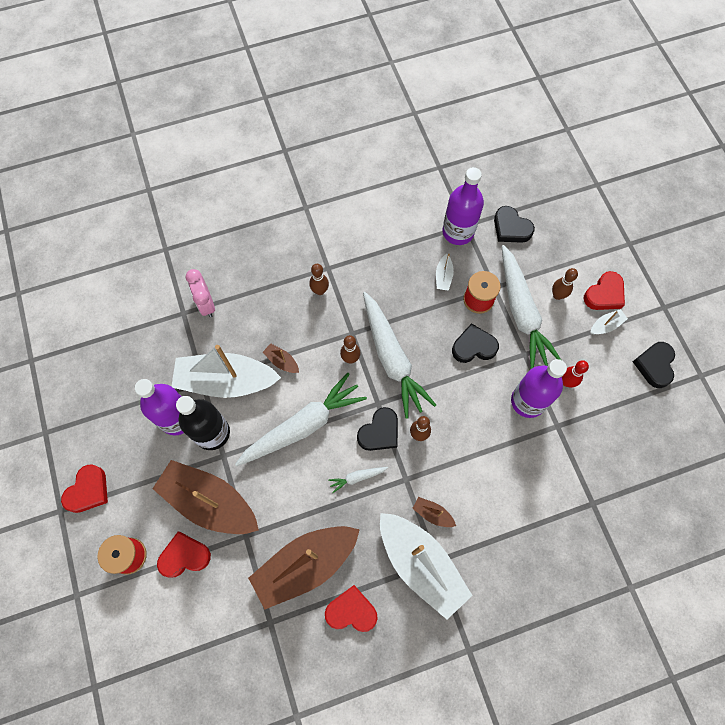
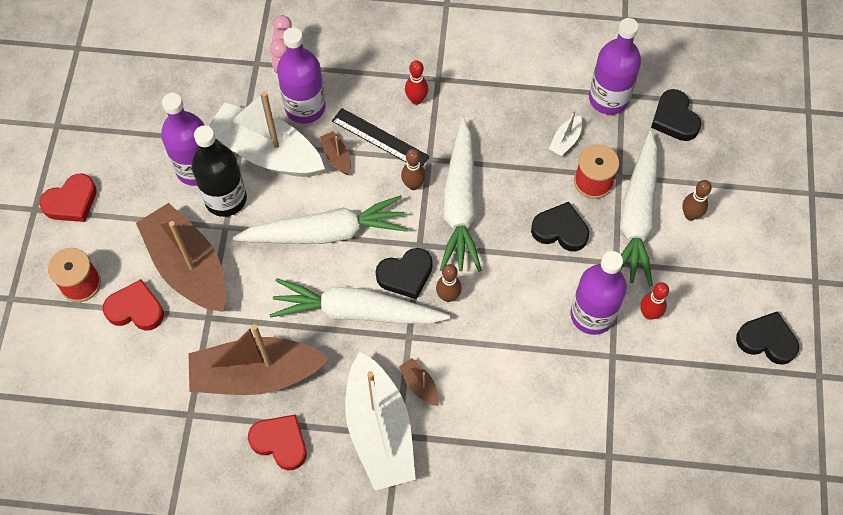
camera: 25 degrees right, 5 degrees down
brown bowling pin [309,264,329,295] -> red bowling pin [405,60,428,105]
white carrot [328,467,388,493] -> white carrot [270,278,450,324], size x2.41
red heart [584,271,625,310] -> none
white boat [590,309,628,334] -> none
black heart [633,342,675,388] -> black heart turned 75 degrees clockwise [736,311,799,365]
none -> purple bottle [277,27,326,124]
none -> black ruler [332,108,430,166]

